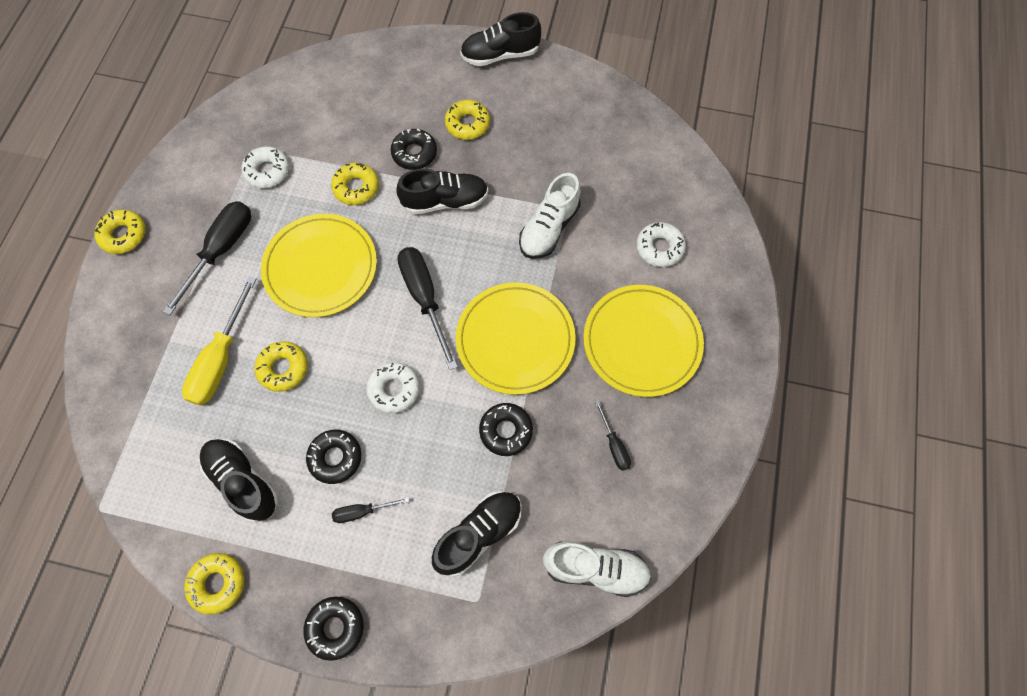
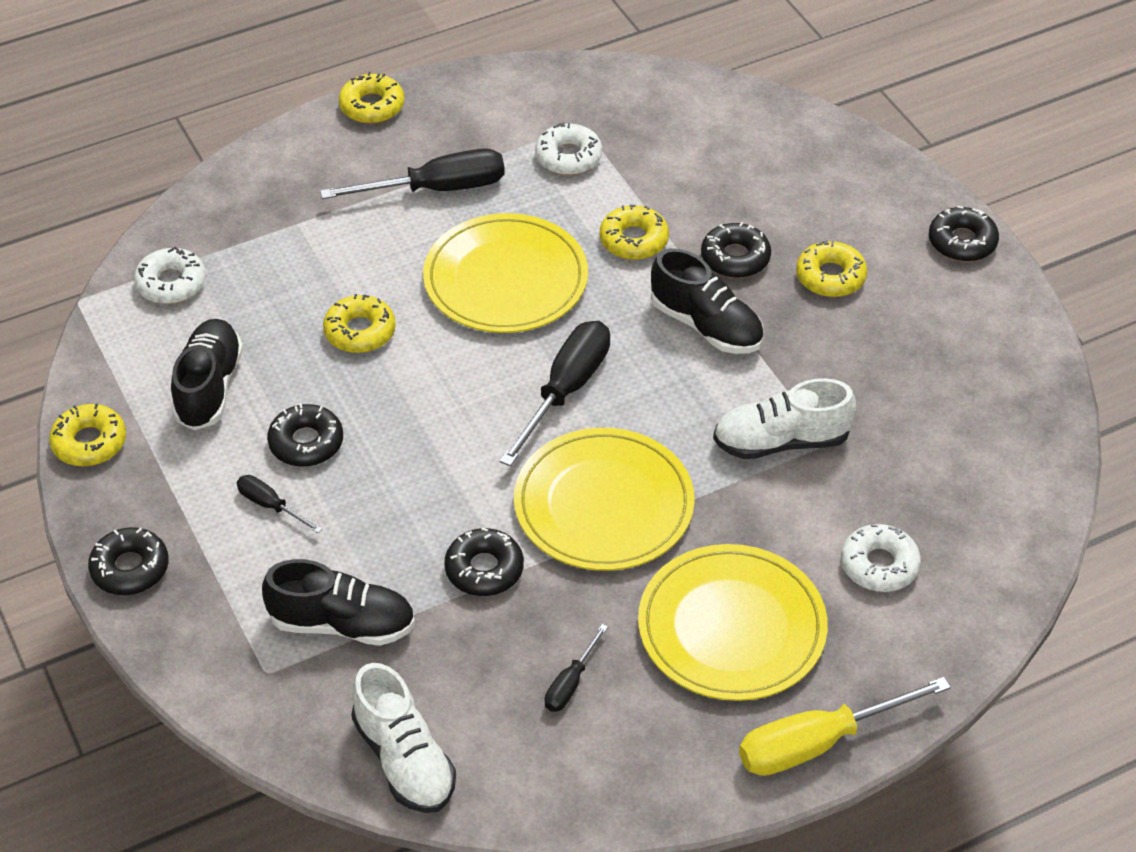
camera: 50 degrees right, 20 degrees down
yellow screwdriver [182,276,257,406] -> yellow screwdriver moved to [739,677,951,776]
white donut [366,362,420,413] -> white donut moved to [134,247,206,304]
black shoe [460,12,541,66] -> black donut [929,206,999,262]

